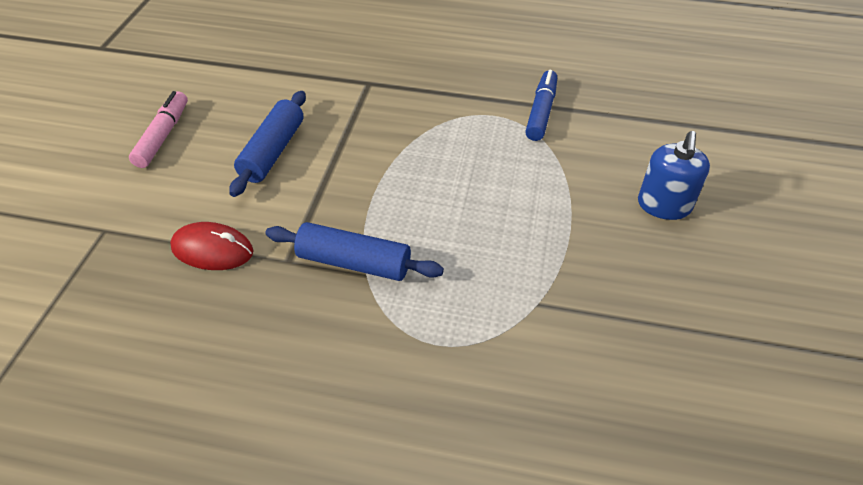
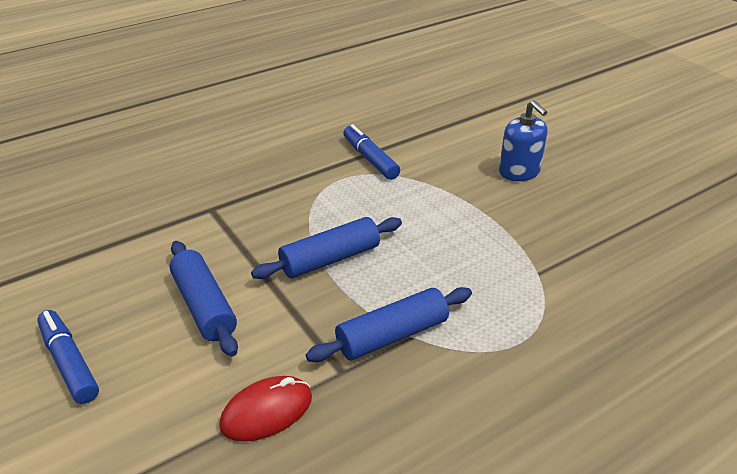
camera: 45 degrees left, 10 degrees down
pink marker [129,91,188,168] -> blue marker [37,310,99,404]
none -> blue rolling pin [251,217,402,279]

